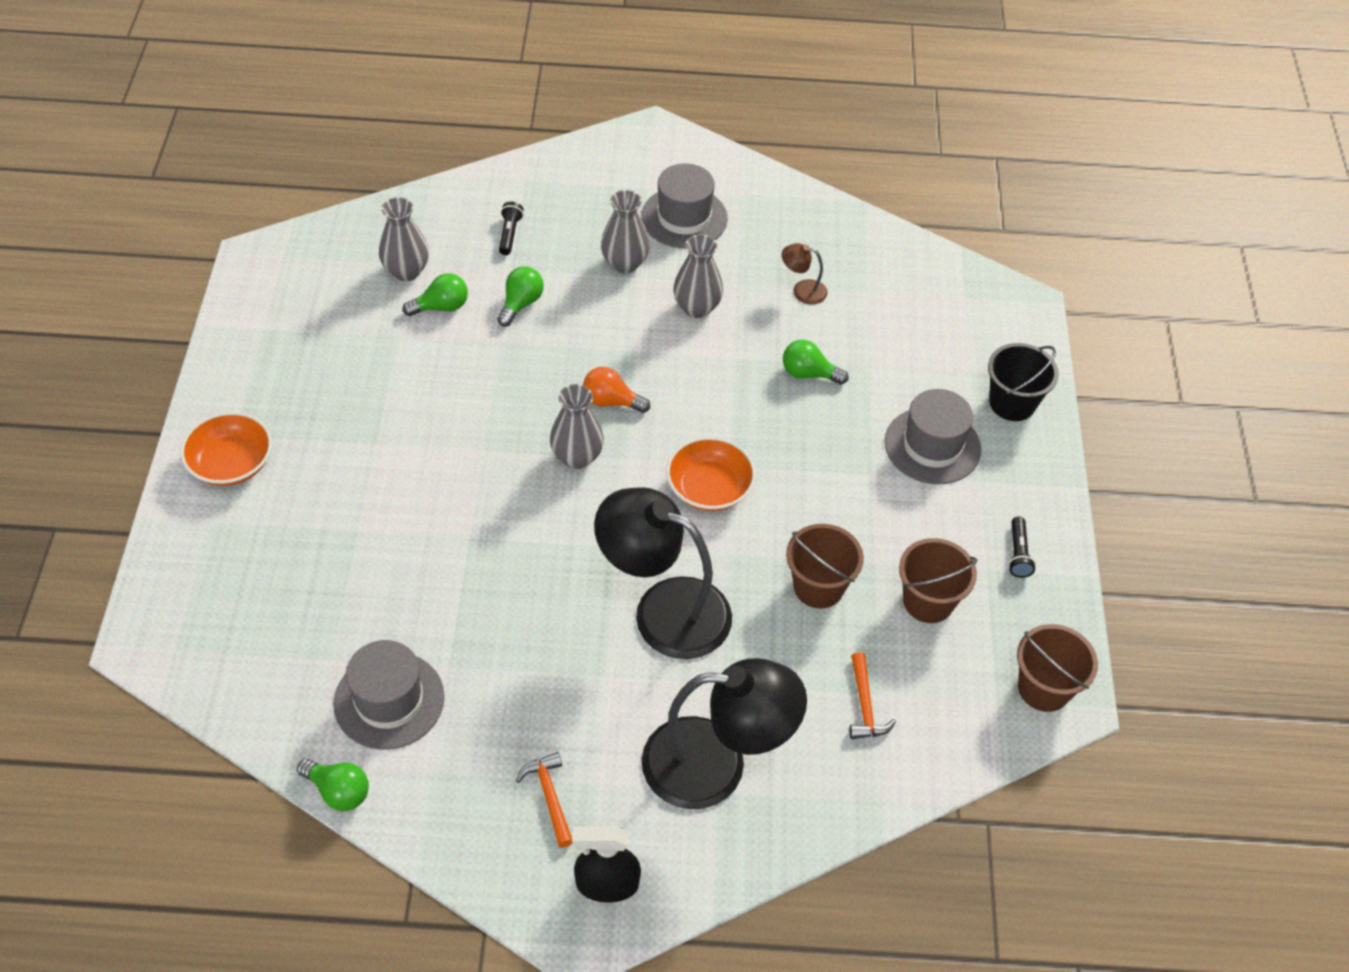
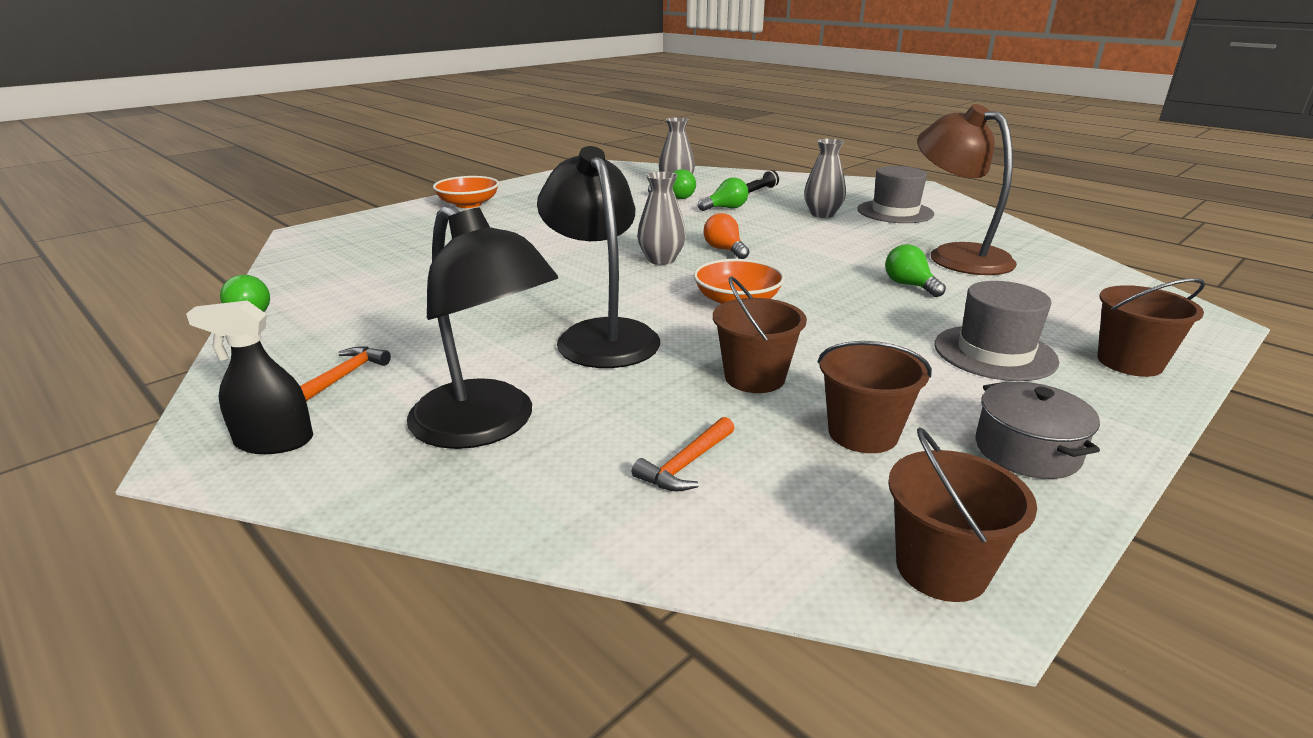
camera: 45 degrees right, 25 degrees down
grey hat [333,640,445,750] -> none
black spray bottle [572,826,641,903] -> black spray bottle turned 45 degrees counterclockwise [186,300,313,454]
grey vase [673,234,723,318] -> none
brown lamp [781,243,827,305] -> brown lamp [917,104,1017,275], size x2.40
black bucket [988,343,1059,421] -> brown bucket [1097,278,1205,377]
black flashlight [1008,517,1036,578] -> grey pot [975,382,1100,479]

